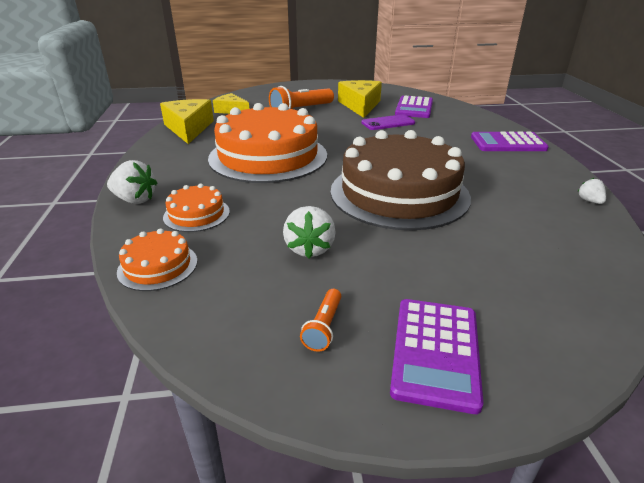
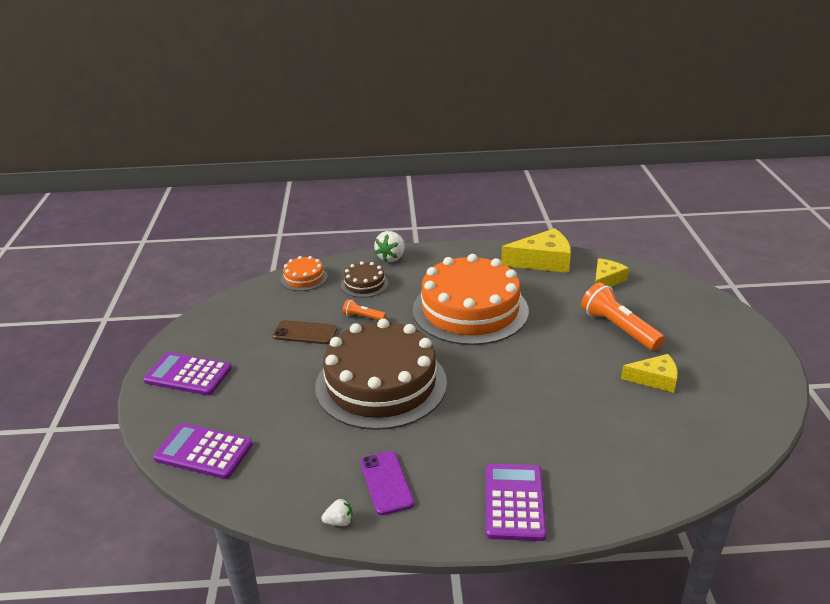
camera: 95 degrees right, 0 degrees up
orange cake [163,184,230,232] -> brown cake [341,261,388,298]
white strawberry [283,206,336,258] -> brown phone [273,320,337,344]
orange flashlight [300,289,341,352] -> orange flashlight moved to [343,299,386,320]
yellow cheese [338,80,382,118] -> yellow cheese [621,354,678,393], size x0.62
purple phone [361,114,415,130] -> purple phone moved to [360,451,414,515]
purple calculator [395,96,433,118] -> purple calculator moved to [153,423,253,479]

